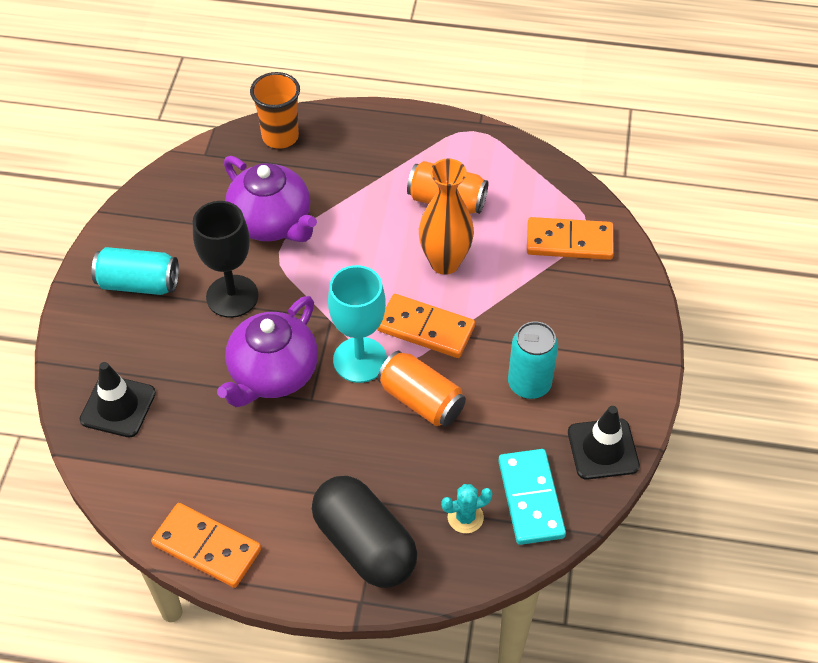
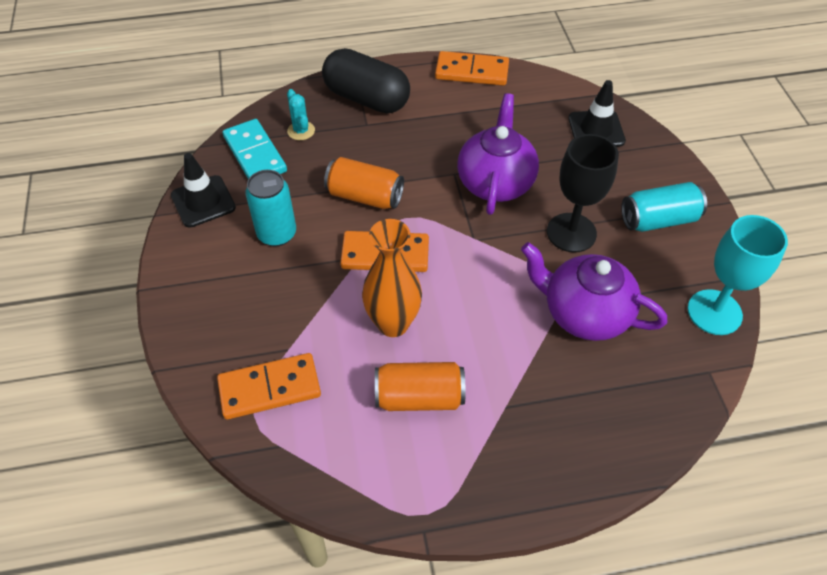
camera: 160 degrees right, 0 degrees up
orange cup [250,72,300,149] -> none
turquoise goblet [328,265,387,383] -> turquoise goblet moved to [687,215,788,335]
turquoise cactus [441,484,493,533] -> turquoise cactus turned 75 degrees counterclockwise [287,89,315,140]

